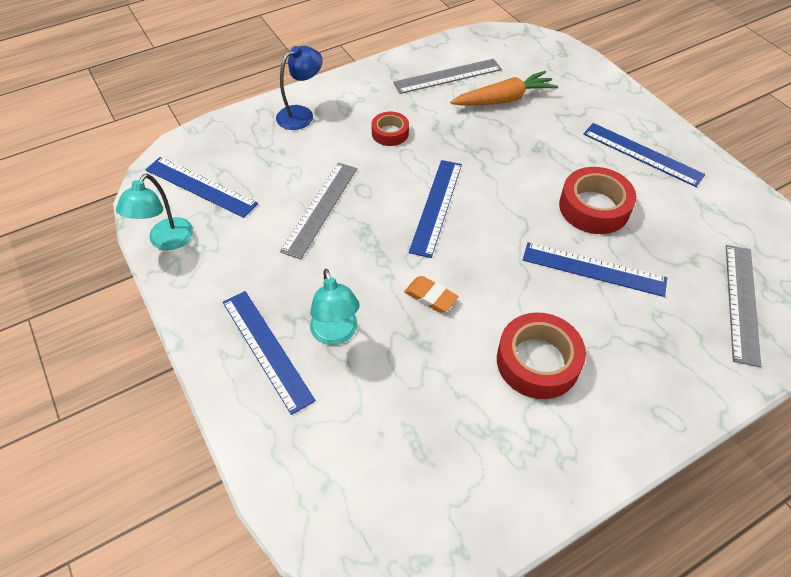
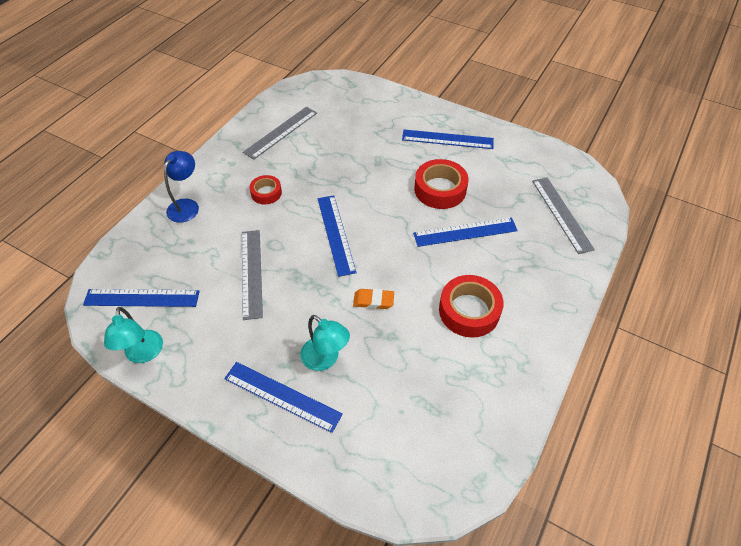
camera: 30 degrees left, 0 degrees up
orange carrot [450,71,558,106] -> none

